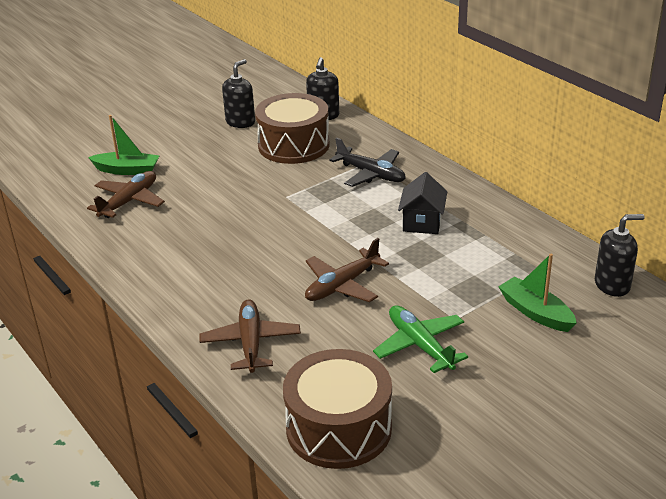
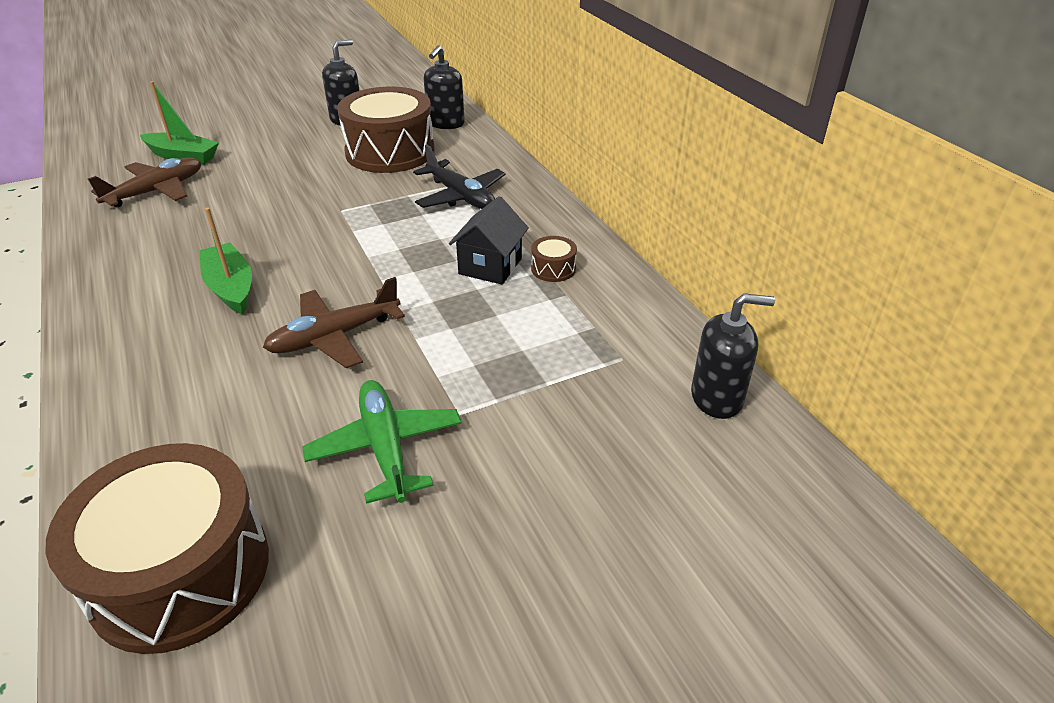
camera: 10 degrees right, 5 degrees up
brown plane [200,299,301,373] -> none
green boat [498,254,577,332] -> green boat moved to [200,207,252,314]
none -> brown drum [531,236,577,282]

